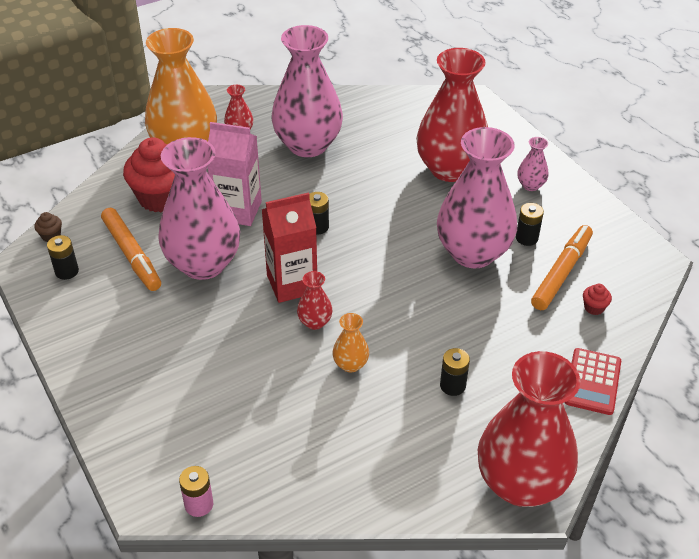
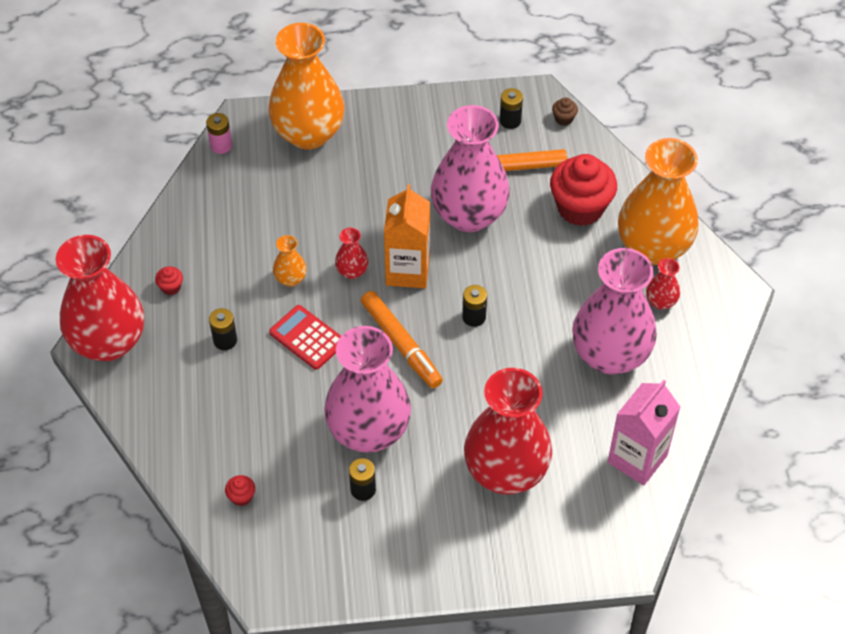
camera: 115 degrees right, 10 degrees up
pink carton [208,122,262,226] -> pink carton moved to [608,380,680,486]
red carton [262,192,317,303] -> orange carton [384,184,430,288]
pink vase [517,137,549,191] -> none
orange marker [531,225,593,310] -> orange marker moved to [361,291,443,388]
red calculator [565,348,621,415] -> red calculator moved to [269,305,341,370]
none -> red cupcake [155,266,183,295]
none -> orange vase [268,23,345,150]

